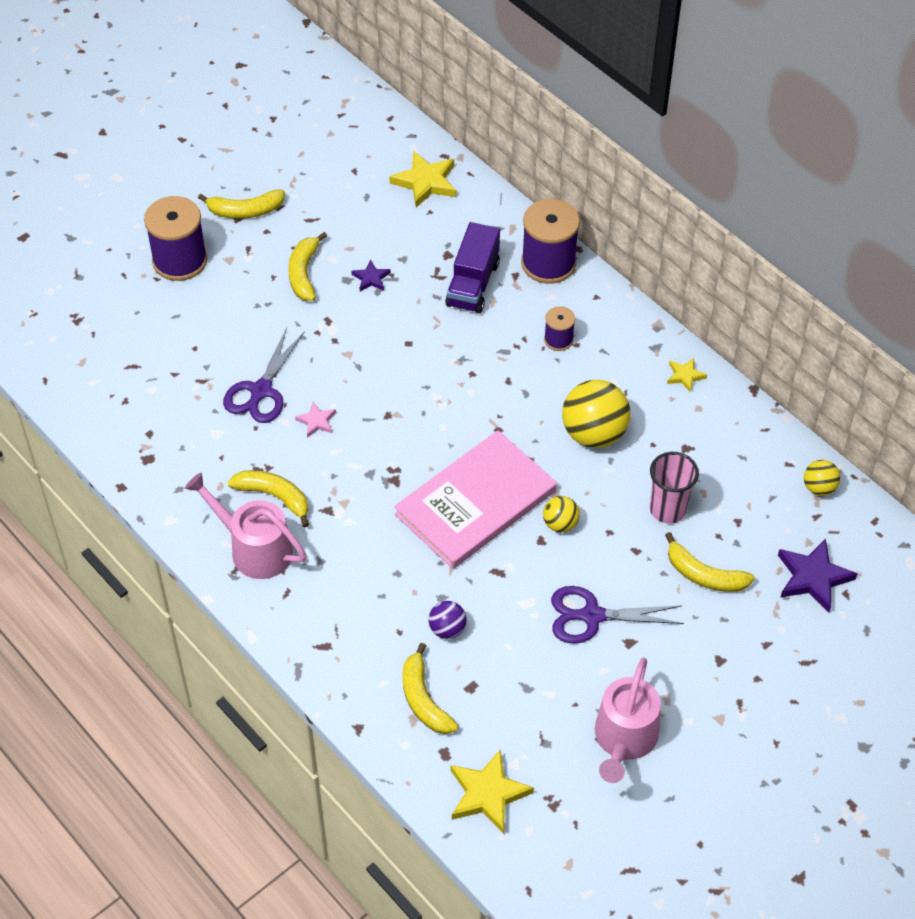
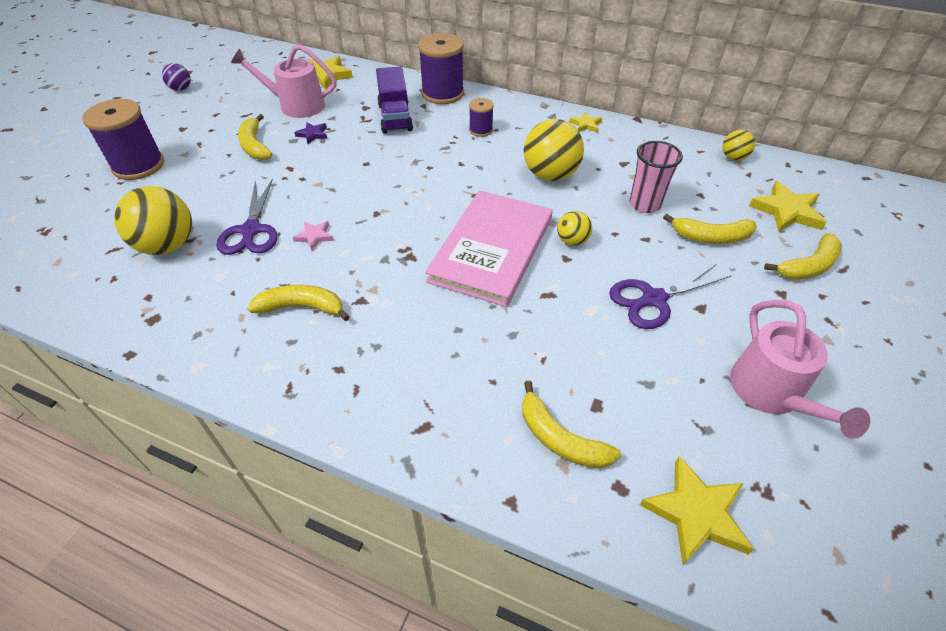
camera: 25 degrees left, 5 degrees down
pink watering can [185,472,306,579] -> pink watering can moved to [231,44,337,118]
yellow banana [198,189,285,219] -> yellow banana moved to [764,233,842,280]
purple ball [429,601,467,639] -> purple ball moved to [162,63,191,91]
purple star [778,538,858,612] -> yellow star [749,181,826,232]
none -> yellow ball [114,186,192,255]

